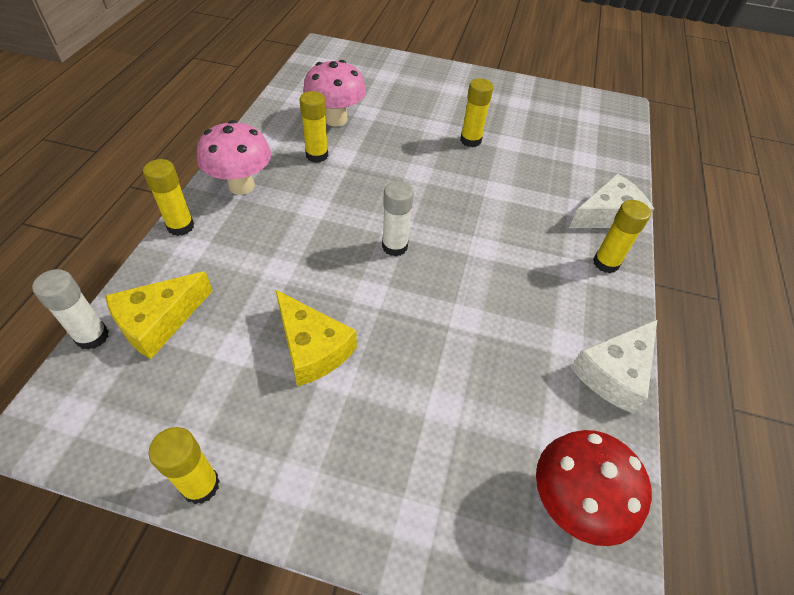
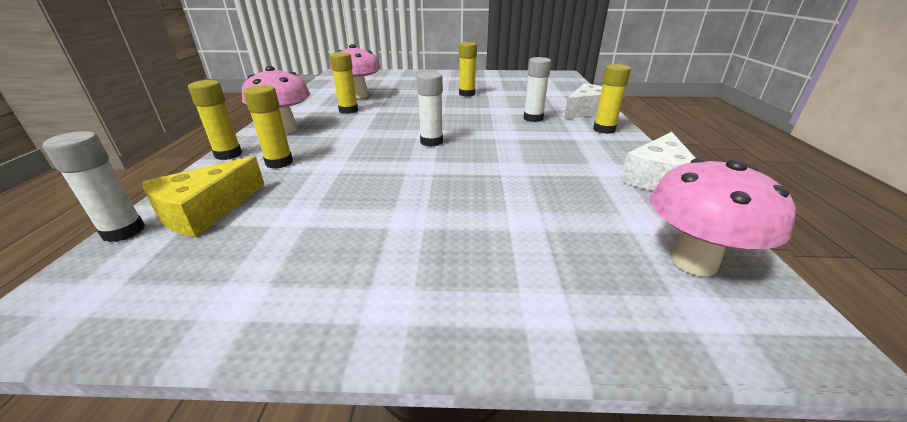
camera: 10 degrees left, 20 degrees down
yellow glue stick [149,427,220,504] -> yellow glue stick moved to [244,85,293,169]
yellow cheese [276,290,357,387] -> none
red mushroom [536,430,652,546] -> pink mushroom [650,158,796,277]
none -> white glue stick [523,57,551,122]

